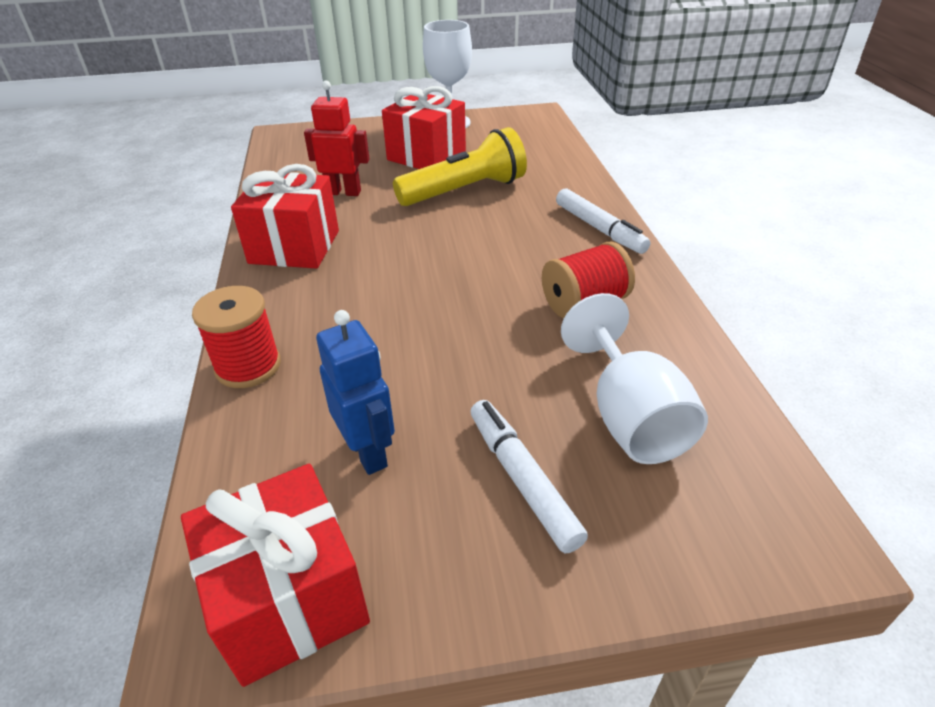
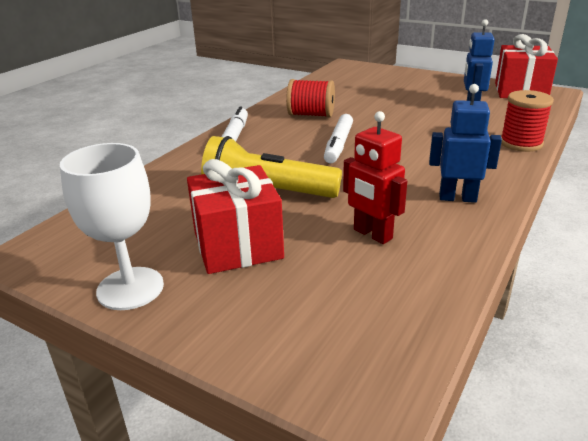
camera: 140 degrees left, 10 degrees down
red gift [231,164,339,269] -> blue robot [429,84,502,203]
white marker [470,400,588,553] -> white marker moved to [324,114,353,163]
white goblet [561,293,708,464] -> none

